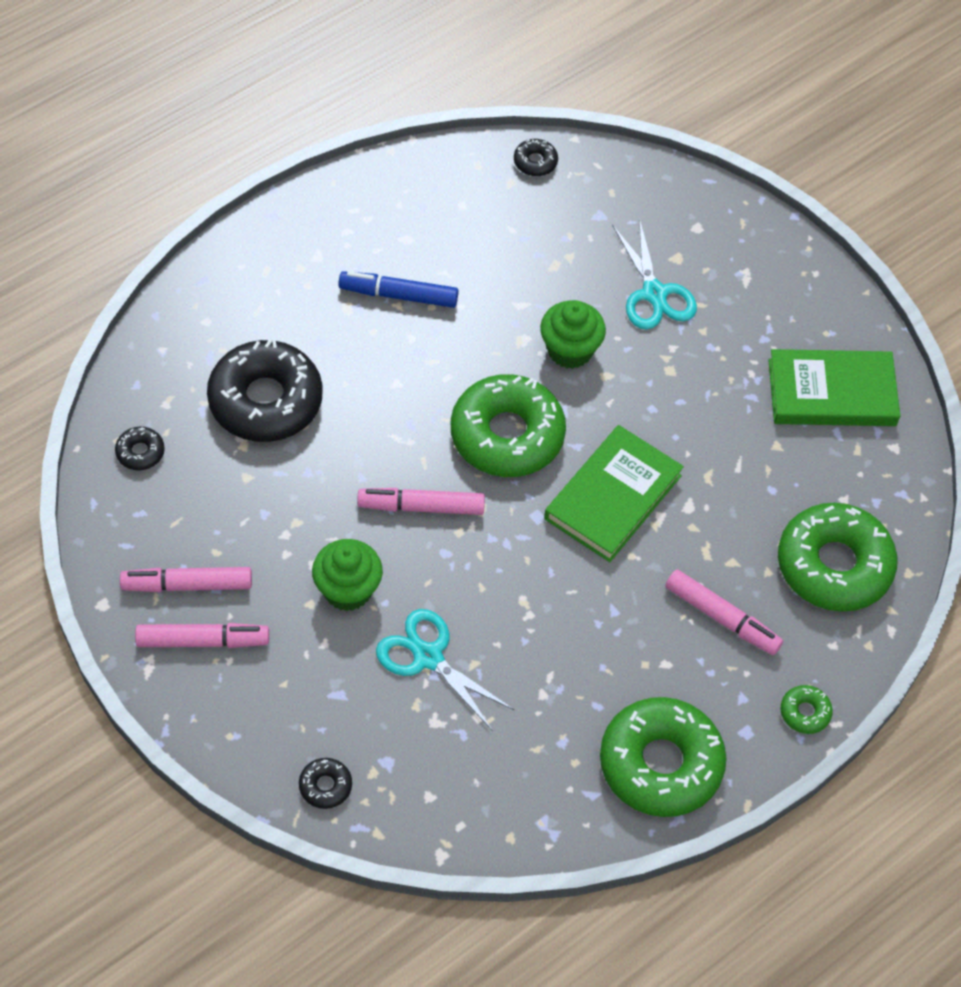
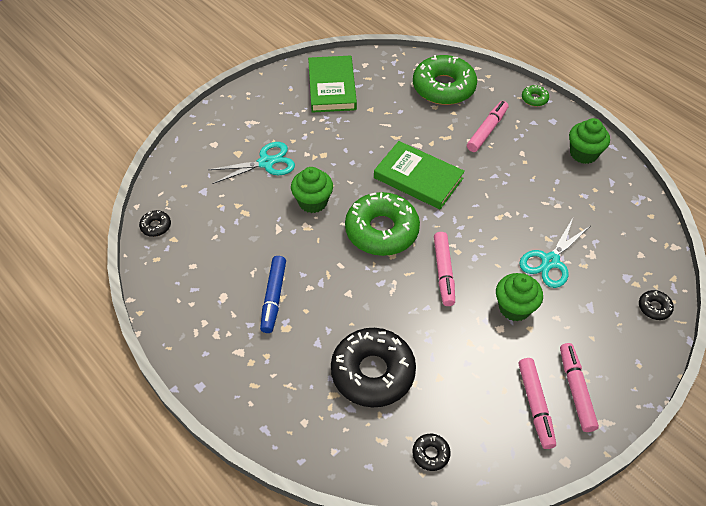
camera: 90 degrees left, 5 degrees down
green donut [600,697,727,817] -> green cupcake [569,118,610,164]

